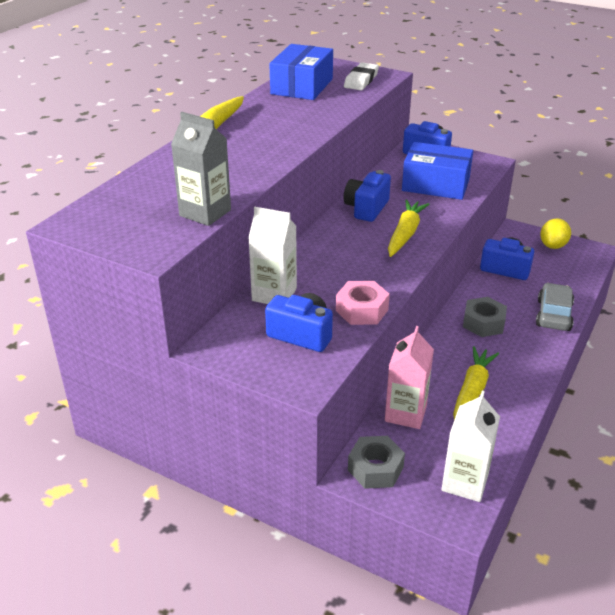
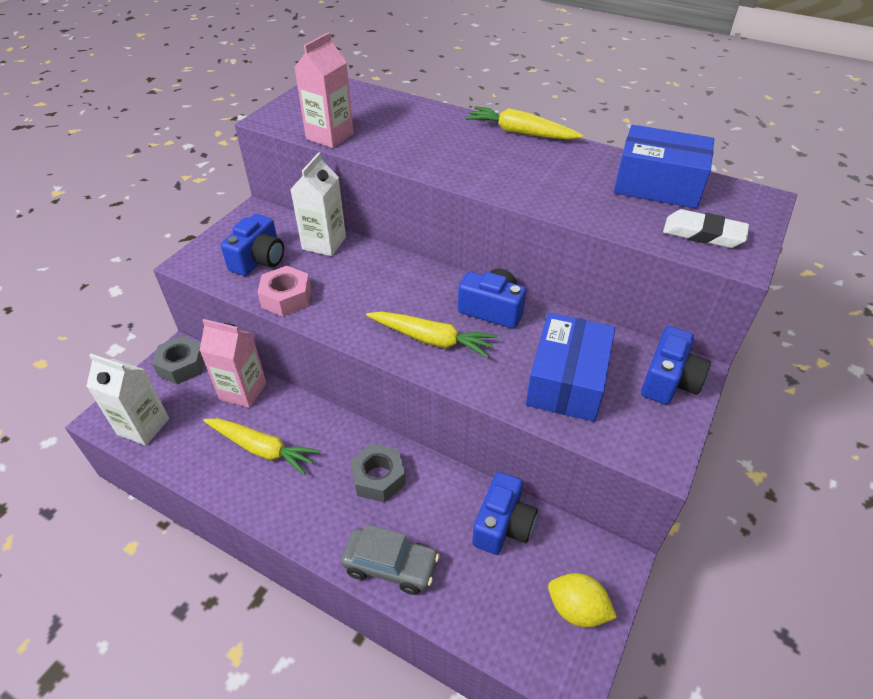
camera: 90 degrees right, 10 degrees up
grey carton [171,112,231,226] -> pink carton [294,32,354,148]

